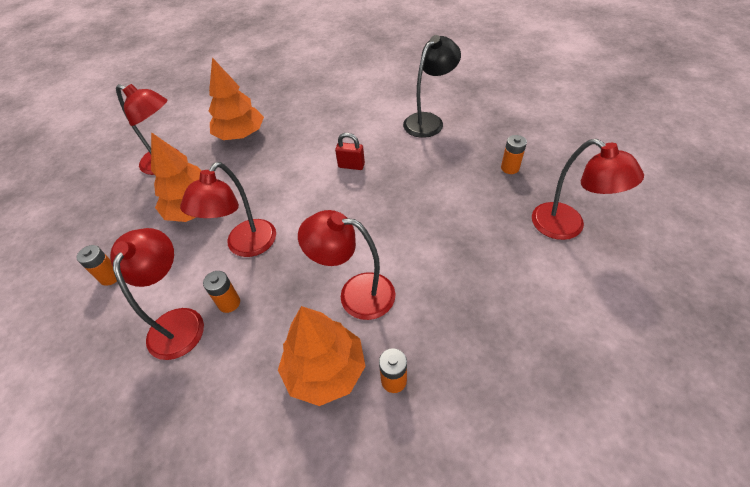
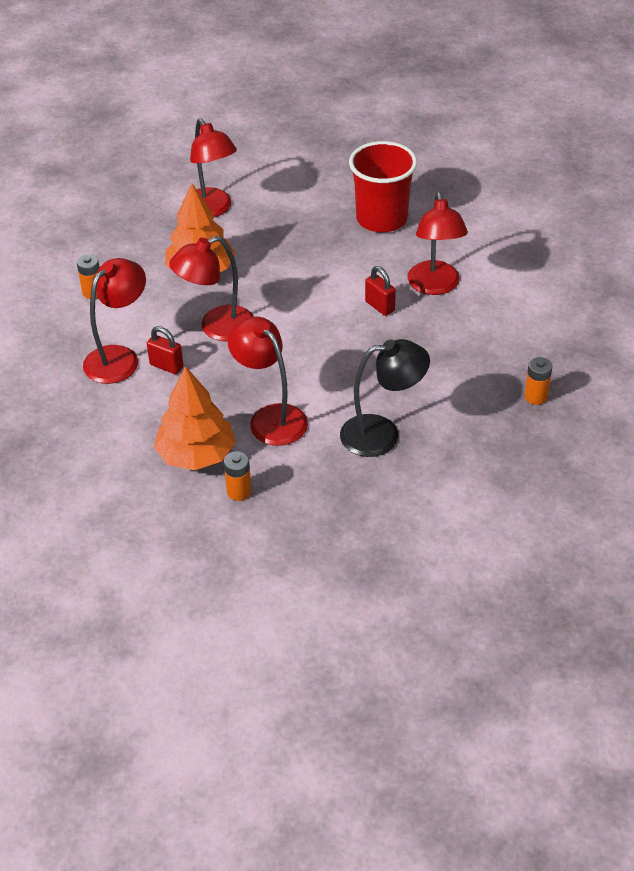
camera: 35 degrees right, 5 degrees down
orange battery [203,271,240,313] -> red padlock [147,326,183,374]
orange tree [209,57,264,140] -> none
black lamp [403,35,461,138] -> black lamp moved to [340,339,430,457]
red lamp [532,139,644,240] -> red lamp moved to [408,192,468,295]
none -> red cup [349,141,417,232]

